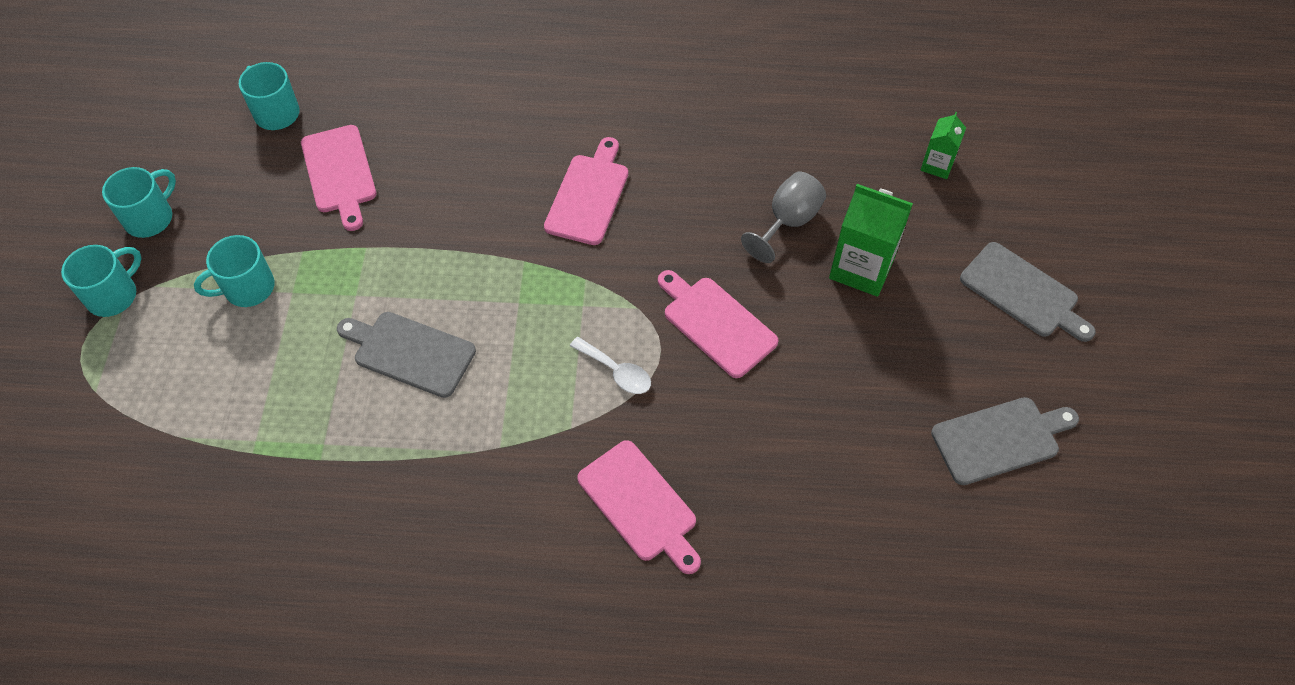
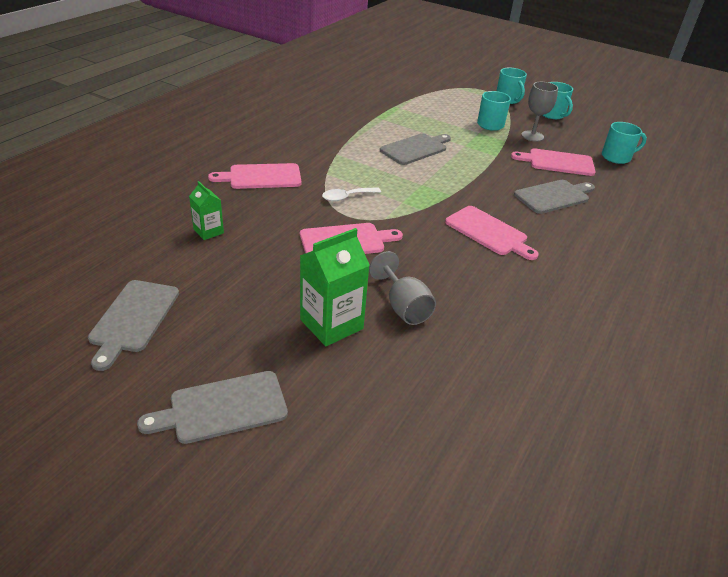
camera: 115 degrees right, 20 degrees down
green carton [920,112,966,179] -> green carton moved to [189,181,224,240]
none -> grey cutting board [514,180,595,214]
none -> grey goblet [521,82,558,142]

